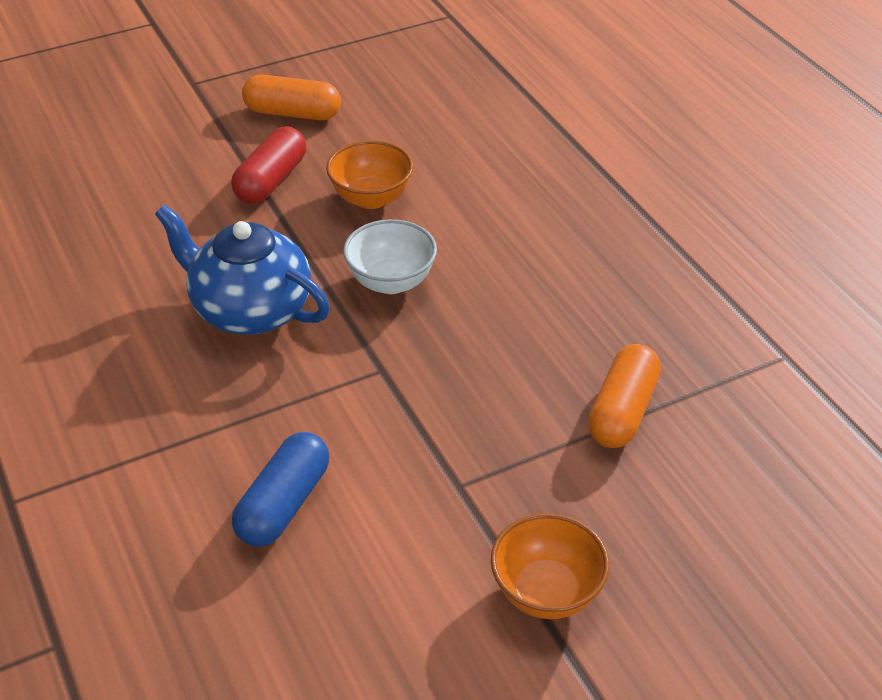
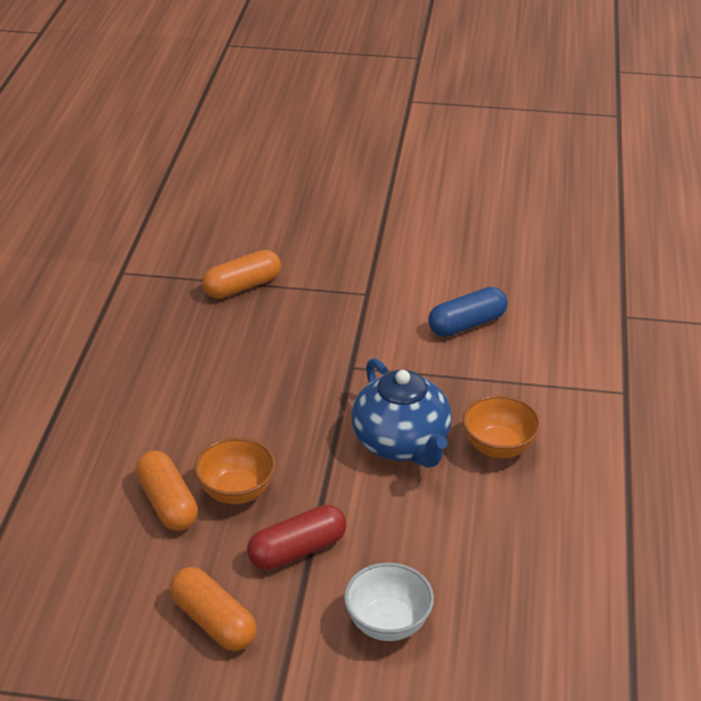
camera: 145 degrees left, 5 degrees down
white bowl [343,219,437,294] -> white bowl moved to [344,562,434,641]
orange bowl [490,513,609,619] -> orange bowl moved to [462,395,541,458]
none -> orange capsule [135,451,198,531]

